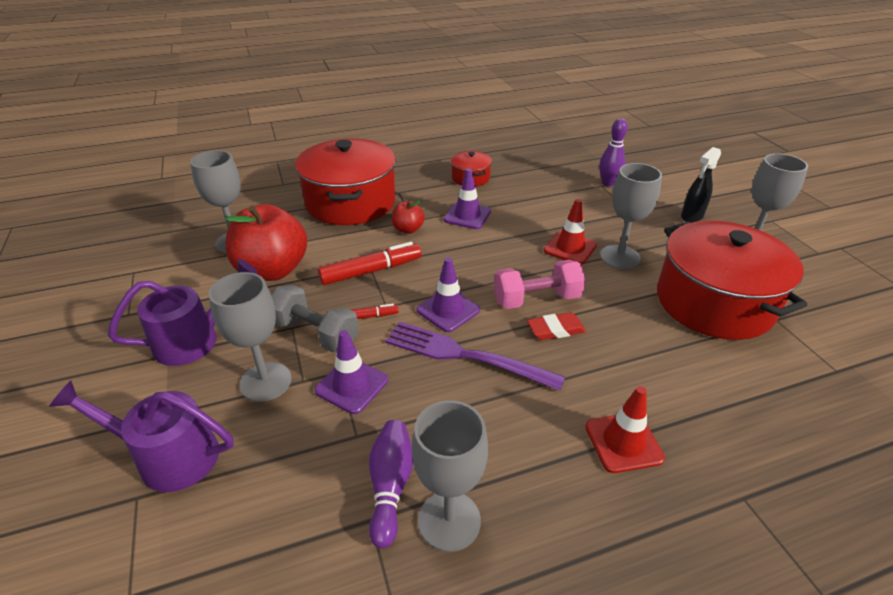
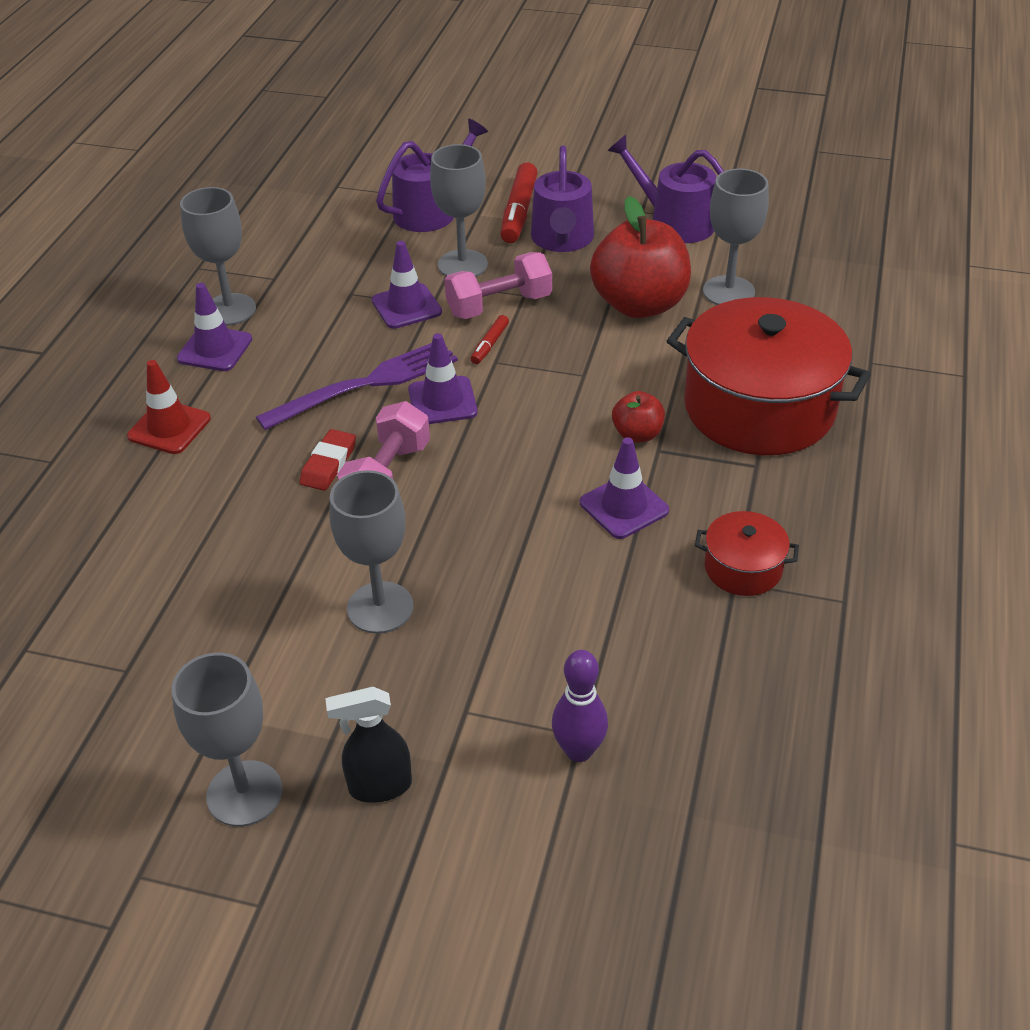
camera: 125 degrees right, 5 degrees up
grey dumbbell [271,285,359,353] -> pink dumbbell [444,252,552,319]
red marker [318,242,421,285] -> red marker moved to [500,162,538,243]
purple bowling pin [369,420,413,548] -> none
red traffic cone [544,199,597,265] -> none
red pot [657,221,807,340] -> none
black spray bottle [681,147,721,223] -> black spray bottle turned 90 degrees counterclockwise [325,687,412,803]
none -> purple traffic cone [177,283,252,371]
none -> purple watering can [607,135,724,243]

